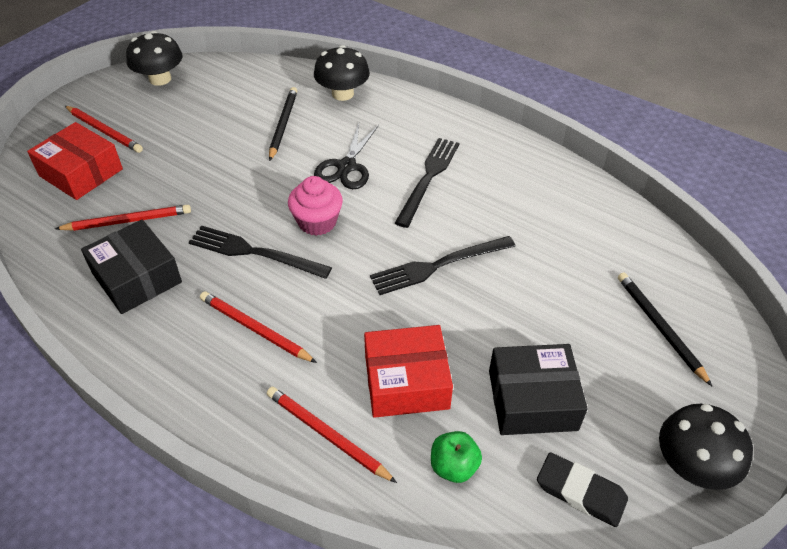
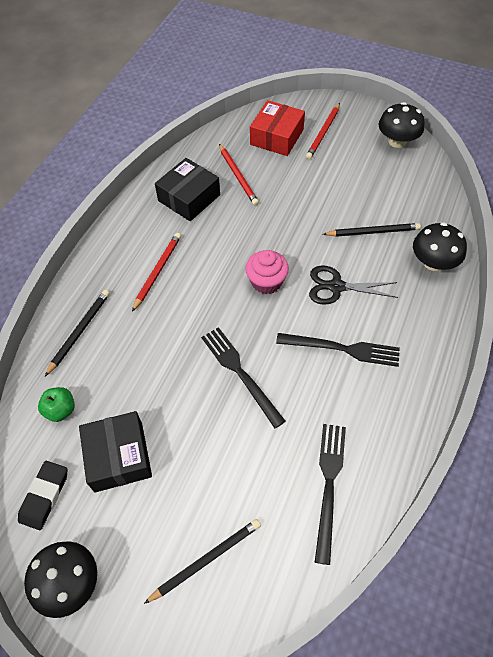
camera: 80 degrees right, 10 degrees up
black fork [189,225,332,279] -> black fork moved to [315,424,346,565]
red pencil [267,387,397,483] -> black pencil [45,290,110,376]
red box [364,325,453,418] -> none

